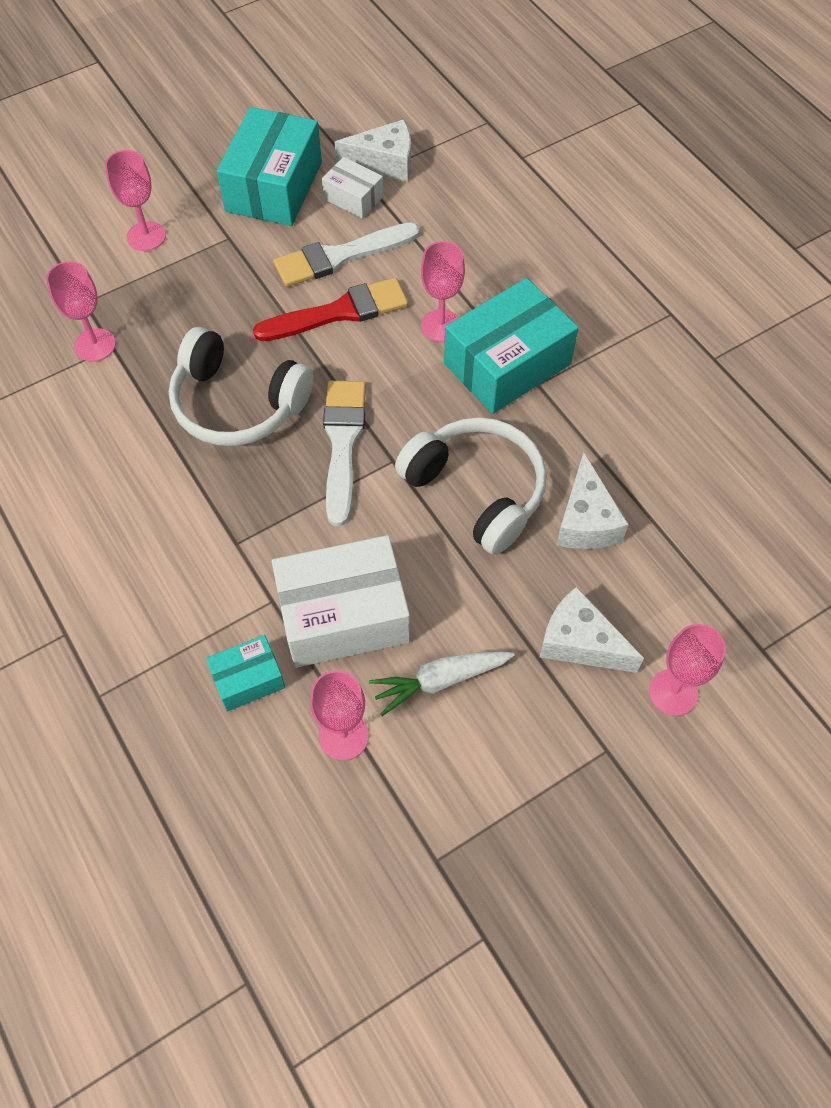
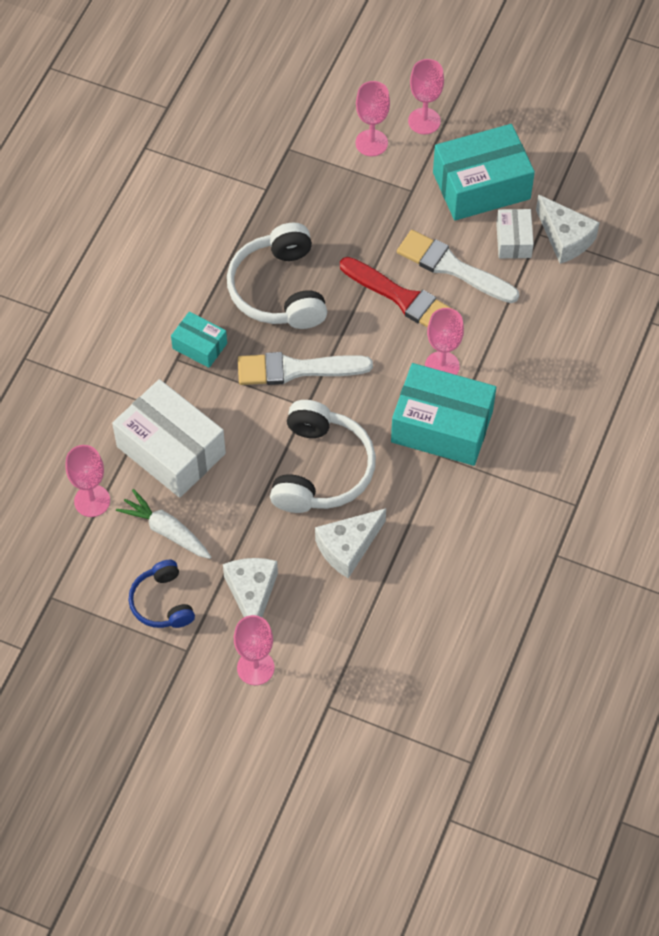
camera: 55 degrees right, 0 degrees up
pink goblet [46,261,116,362] -> pink goblet moved to [408,59,444,135]
turquoise box [206,635,285,711] -> turquoise box moved to [171,311,227,368]
white brush [323,381,366,526] -> white brush turned 150 degrees counterclockwise [238,352,373,385]
none -> blue headphones [128,560,195,628]

